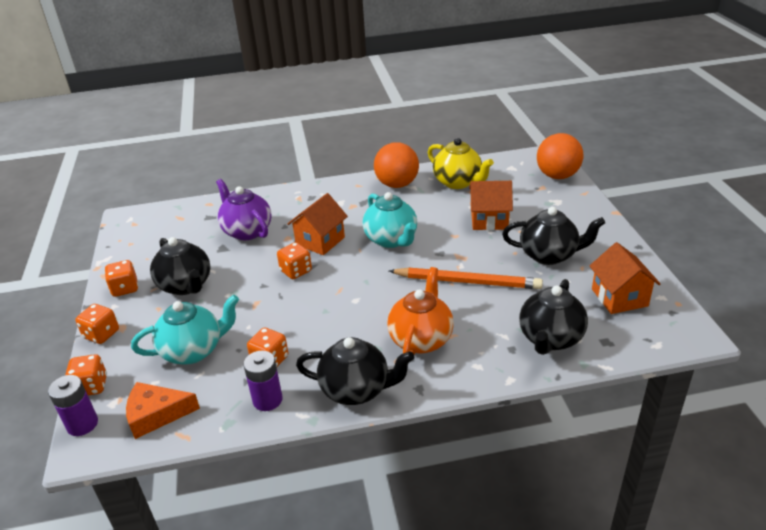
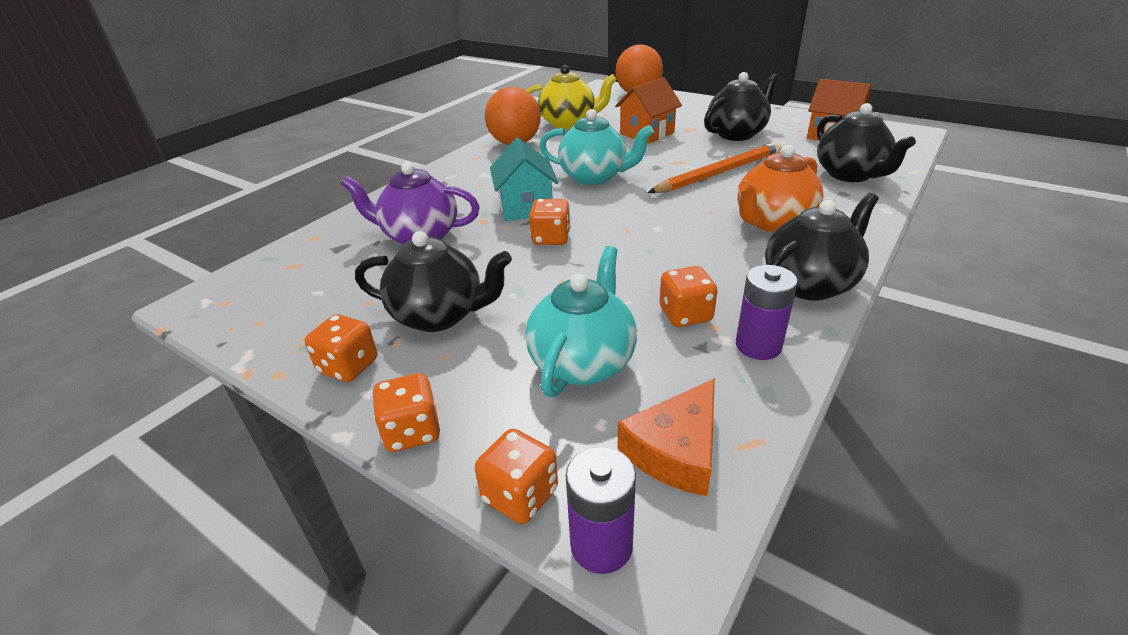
camera: 45 degrees left, 0 degrees up
orange house [287,193,348,255] -> turquoise house [490,138,558,221]
orange teapot [387,267,454,355] -> orange teapot turned 105 degrees counterclockwise [737,145,824,232]

